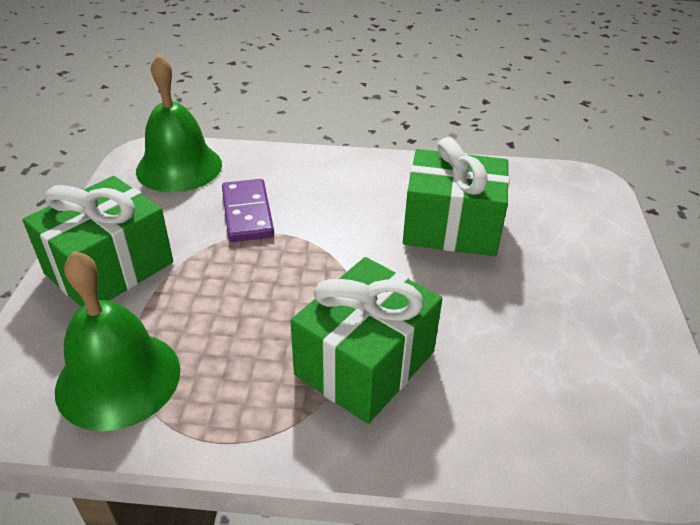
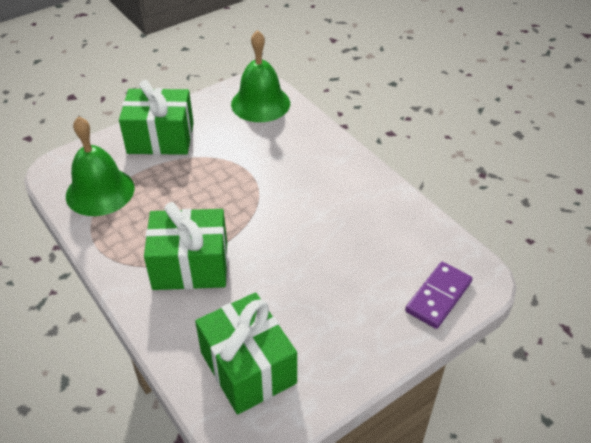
camera: 50 degrees right, 5 degrees up
purple domino [222,179,274,242] -> purple domino moved to [405,262,472,329]
green gift [403,137,509,256] -> green gift moved to [195,292,297,415]

